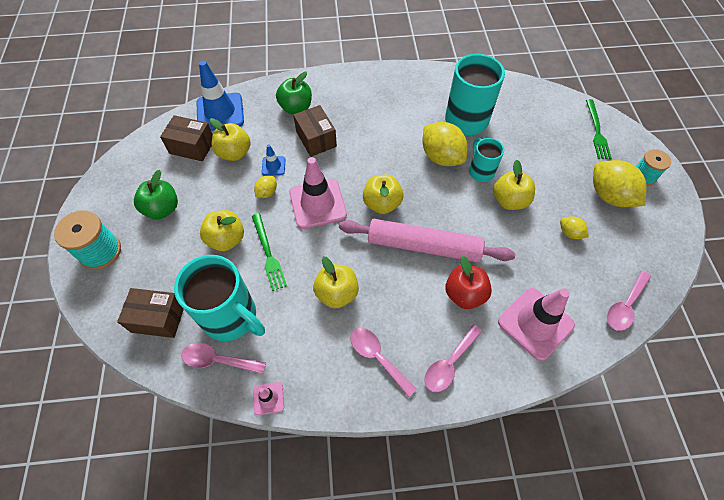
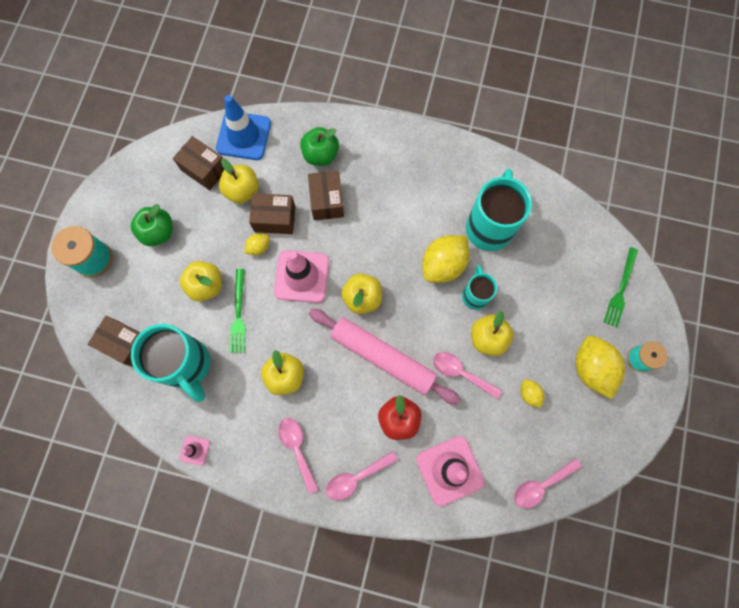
camera: 20 degrees right, 15 degrees up
pink spoon [181,343,266,374] -> pink spoon moved to [433,352,502,399]
blue traffic cone [262,145,285,175] -> brown box [249,193,295,234]
yellow lemon [422,122,467,166] -> yellow lemon turned 60 degrees clockwise [422,235,470,283]

